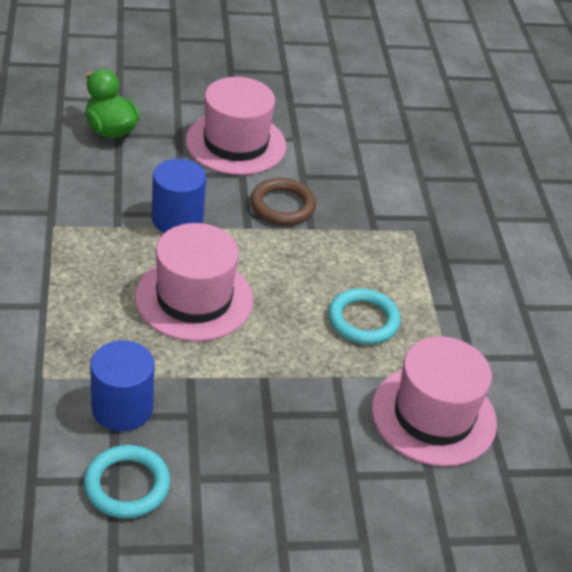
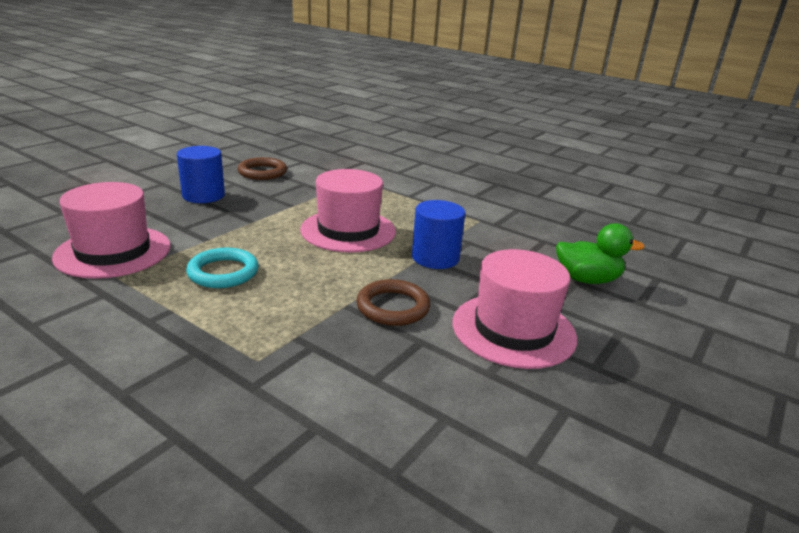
camera: 135 degrees right, 15 degrees down
turquoise ring [84,445,170,519] -> brown ring [238,157,287,180]
blue cylinder [90,340,155,431] -> blue cylinder moved to [177,146,225,203]

